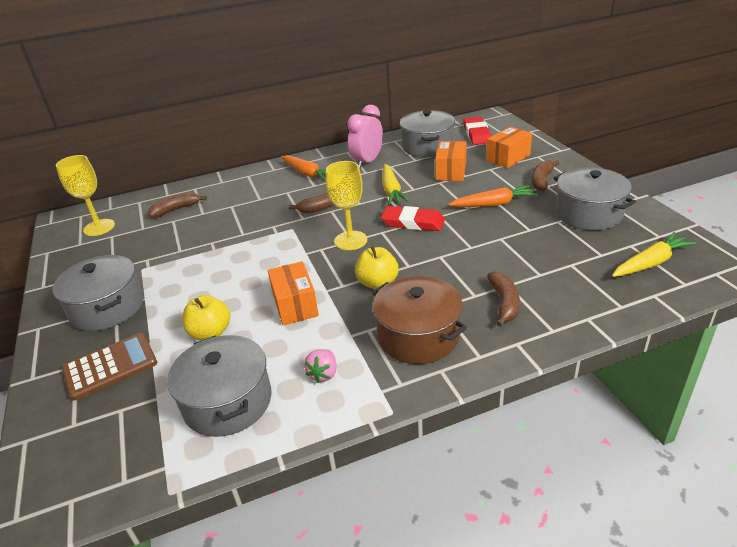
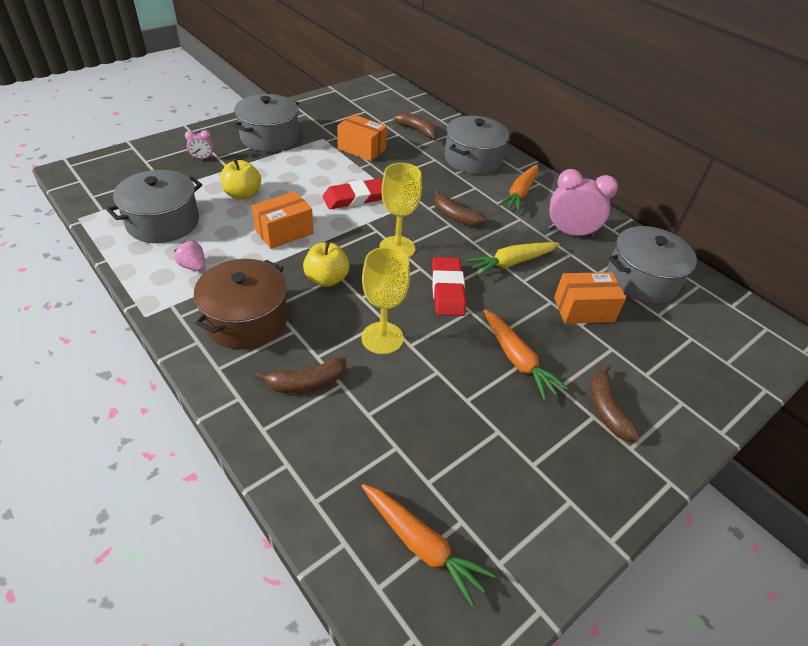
camera: 65 degrees right, 10 degrees up
yellow goblet [56,155,115,236] -> yellow goblet moved to [361,247,410,354]
brown calculator [62,333,157,401] -> pink clock [185,130,213,159]
pink strawberry [304,349,337,383] -> pink strawberry turned 45 degrees clockwise [174,241,205,272]
red eraser [463,117,491,145] -> red eraser moved to [323,178,382,209]
orange box [486,127,532,168] -> orange box moved to [337,114,387,161]
brown banana [532,160,560,191] -> brown banana turned 105 degrees counterclockwise [590,364,640,441]
grey pot [554,167,636,230] -> grey pot moved to [445,116,509,174]
yellow carrot [612,232,696,277] -> orange carrot [361,484,496,607]

